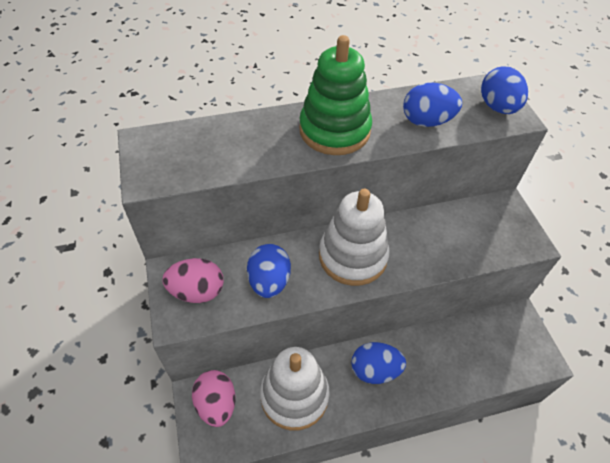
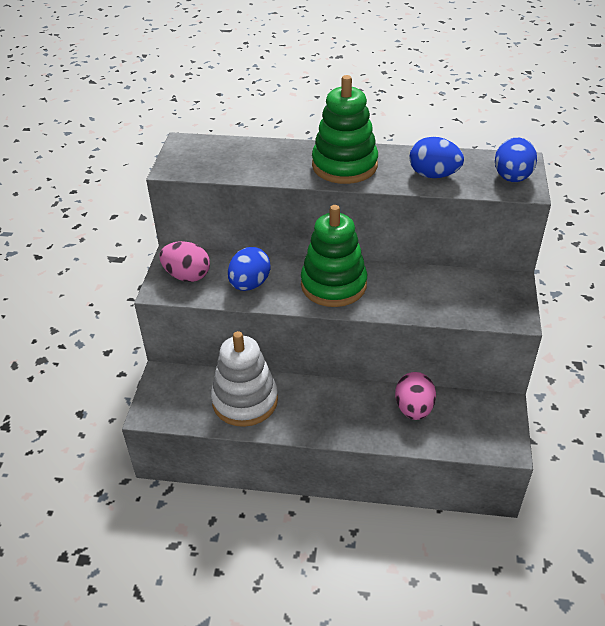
camera: 25 degrees right, 10 degrees down
pink egg [192,370,236,427] -> pink egg moved to [395,372,436,420]
white stacking toy [319,189,390,286] -> green stacking toy [301,205,367,307]
blue egg [351,342,406,384] -> none

